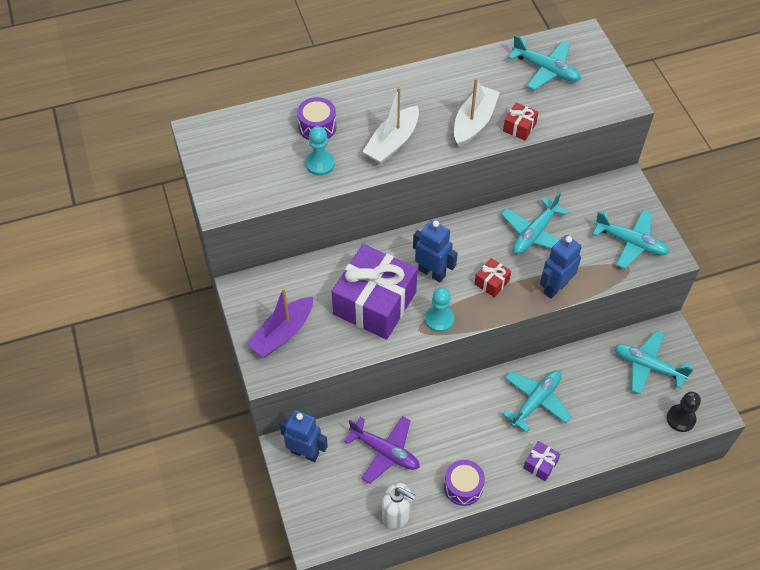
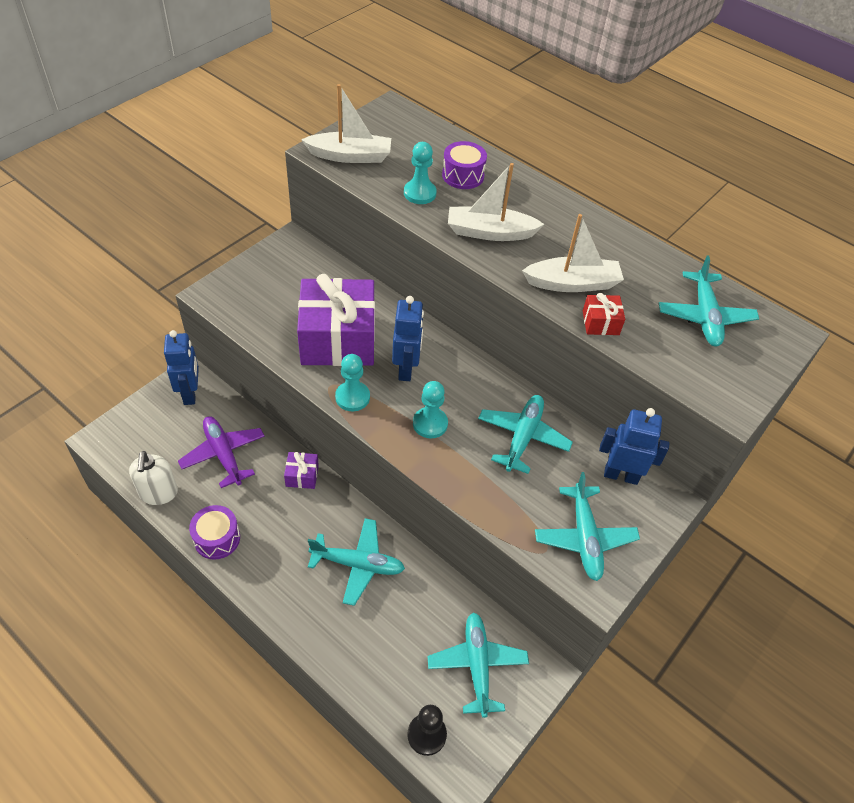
camera: 55 degrees right, 5 degrees down
purple boat [247,288,313,357] -> none
purple plane [344,416,420,483] -> purple plane turned 150 degrees clockwise [178,416,265,488]
red gift [474,258,511,297] -> turquoise pawn [413,381,448,438]
turquoise plane [501,192,569,254] -> turquoise plane turned 105 degrees clockwise [478,395,573,474]
purple gift [523,441,561,481] -> purple gift moved to [284,452,319,489]
blue robot [540,235,582,299] -> blue robot moved to [599,408,669,485]
none -> white boat [301,84,391,163]

